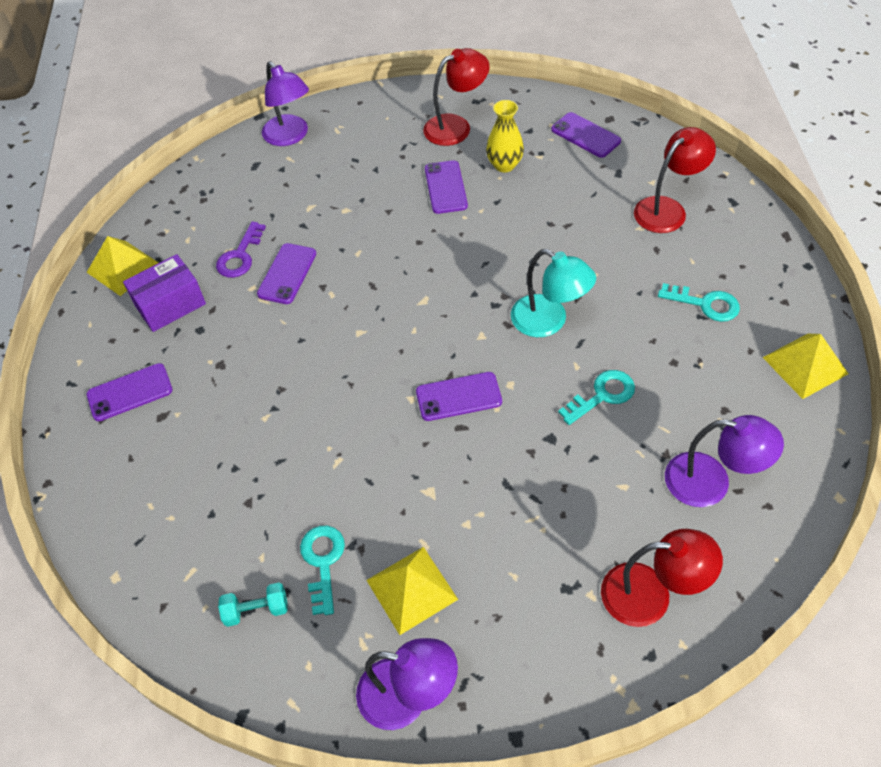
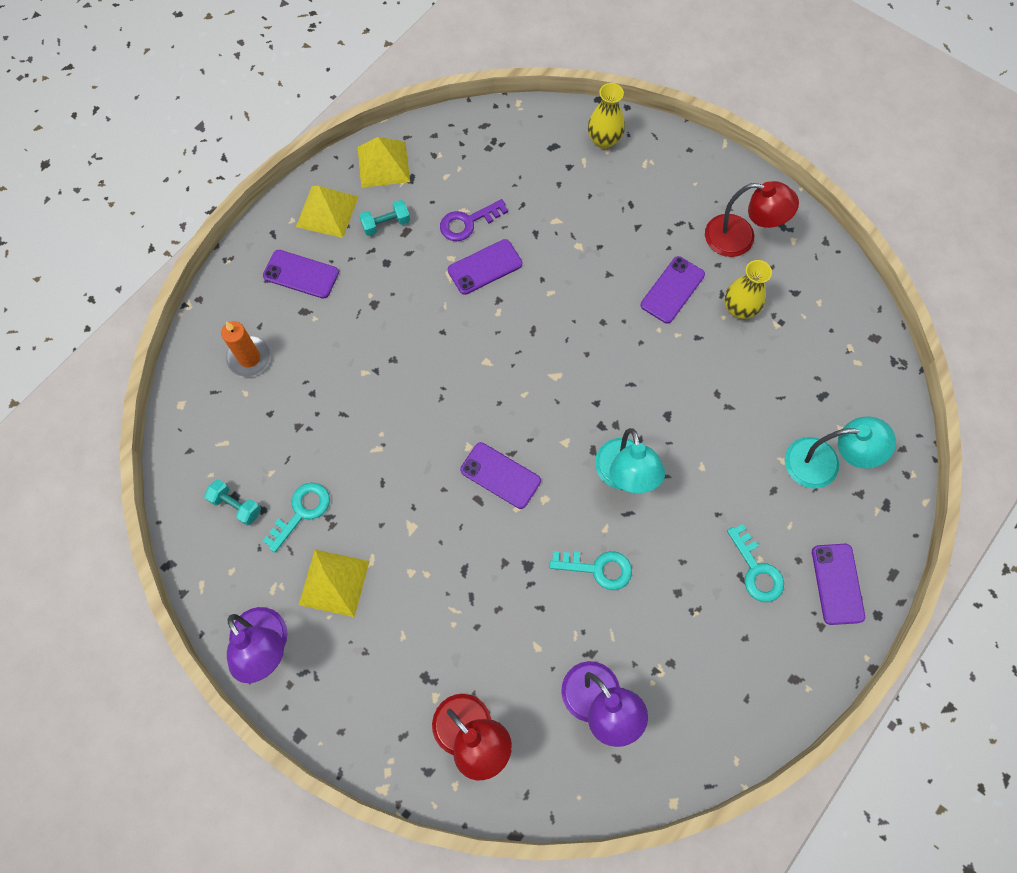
camera: 40 degrees right, 15 degrees up
purple box [123,254,206,332] -> turquoise dumbbell [359,200,410,236]
purple lamp [262,61,309,146] -> yellow vase [588,83,625,149]
purple phone [551,112,621,158] -> purple phone moved to [812,544,865,625]
red lamp [634,127,716,233] -> turquoise lamp [785,417,896,489]
yellow pyramid [763,334,849,399] -> yellow pyramid moved to [296,186,358,238]
none -> orange candle [221,321,271,377]

